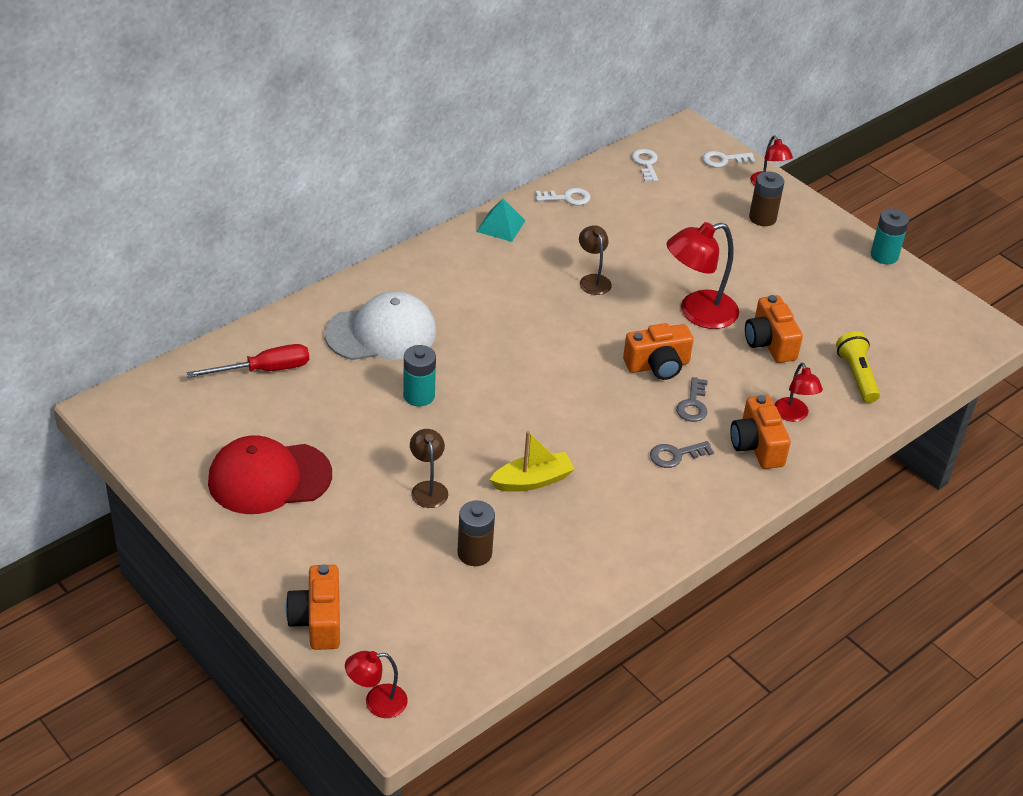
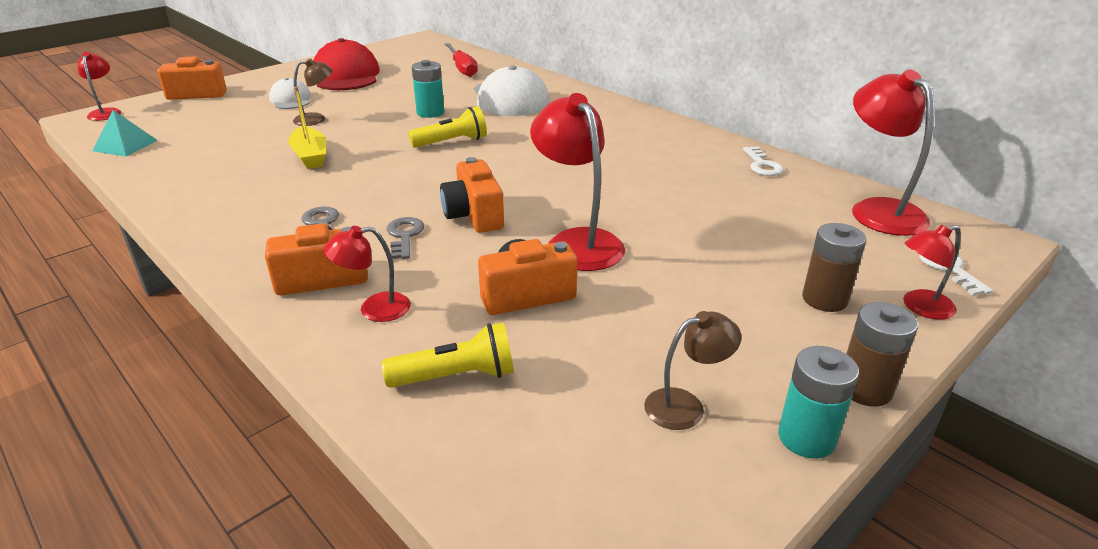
camera: 90 degrees right, 10 degrees down
brown battery [457,500,495,566] -> brown battery moved to [846,302,918,407]
turquoise pyramid [476,198,526,242] -> turquoise pyramid moved to [93,110,158,157]
brown lamp [579,225,612,295] -> brown lamp moved to [644,311,741,430]
white key [632,149,658,182] -> red lamp [852,70,934,236]
grey key [676,377,708,422] -> grey key turned 75 degrees clockwise [387,217,424,259]
none -> white cap [269,78,311,109]
none -> yellow flashlight [408,106,487,148]

